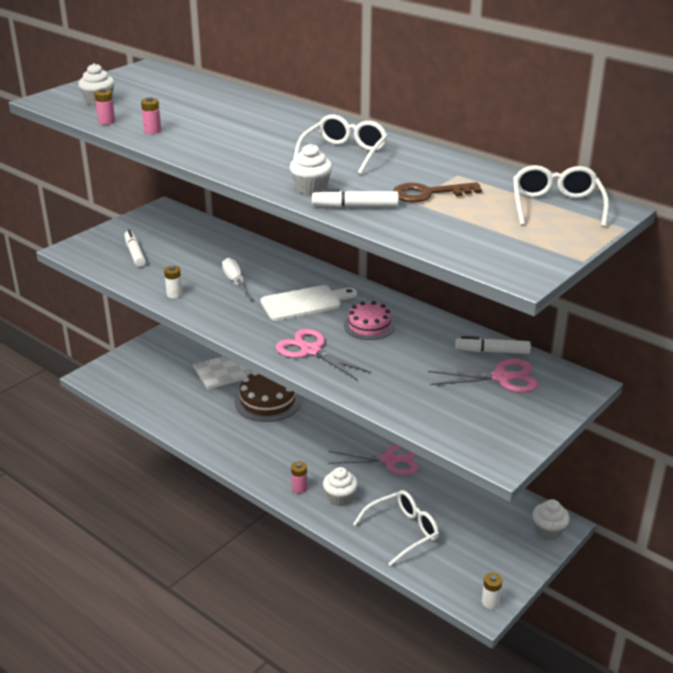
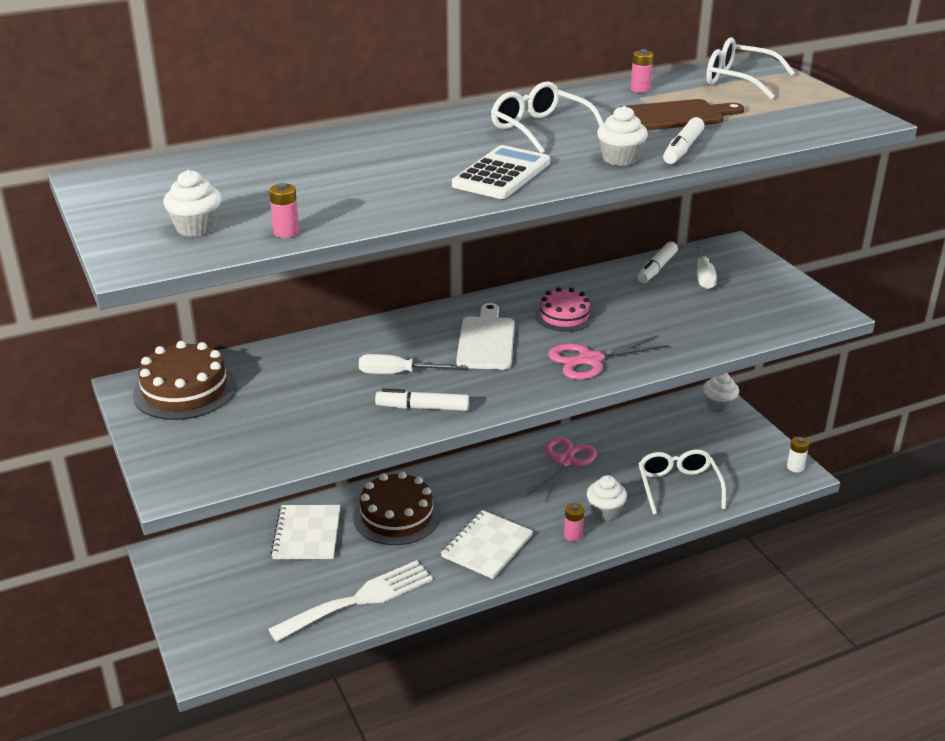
camera: 65 degrees left, 0 degrees up
white marker [124,230,146,267] -> white marker moved to [375,389,469,411]
pink battery [141,97,161,134] -> pink battery moved to [631,49,653,93]
white battery [164,266,183,298] -> none
brown key [393,182,482,203] -> brown cutting board [620,99,744,130]
pink scissors [428,359,538,393] -> white screwdriver [696,244,717,289]
none -> brown cake [133,341,236,420]
none -> white fork [268,560,433,642]
none -> white notebook [441,510,533,579]
none -> white calculator [452,145,550,199]

